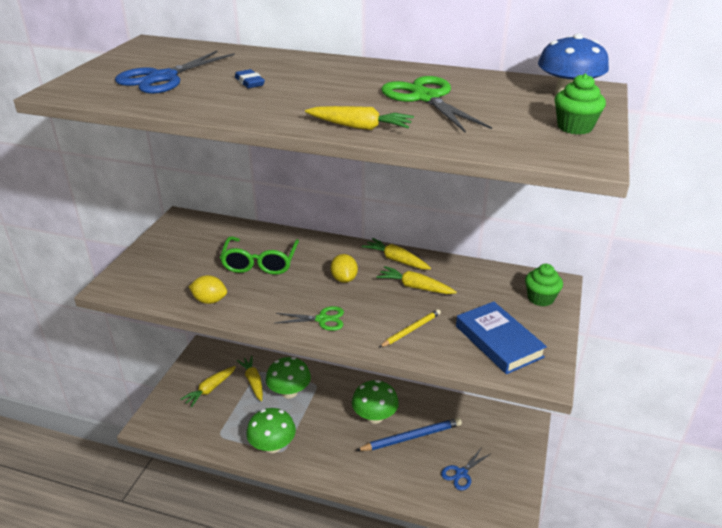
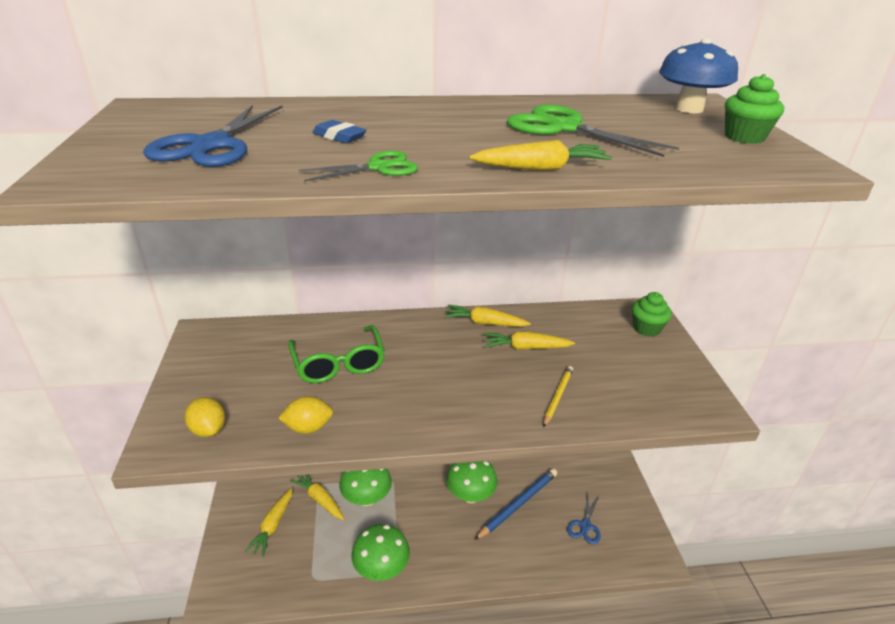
camera: 25 degrees left, 0 degrees up
green scissors [276,306,344,331] -> green scissors moved to [299,151,418,182]
yellow lemon [330,254,358,283] -> yellow lemon moved to [185,397,225,437]
blue book [456,302,547,374] -> none

